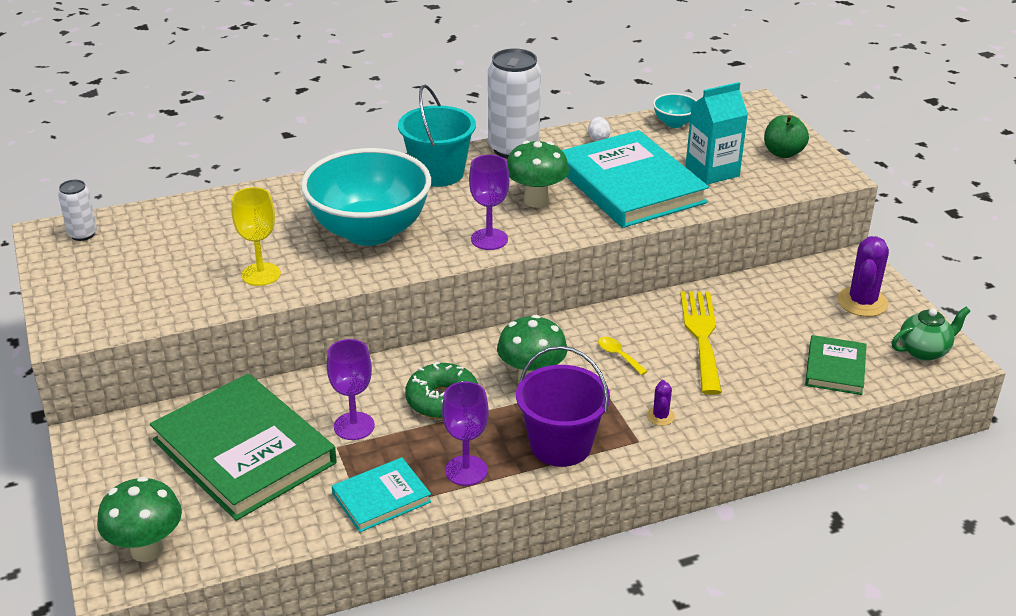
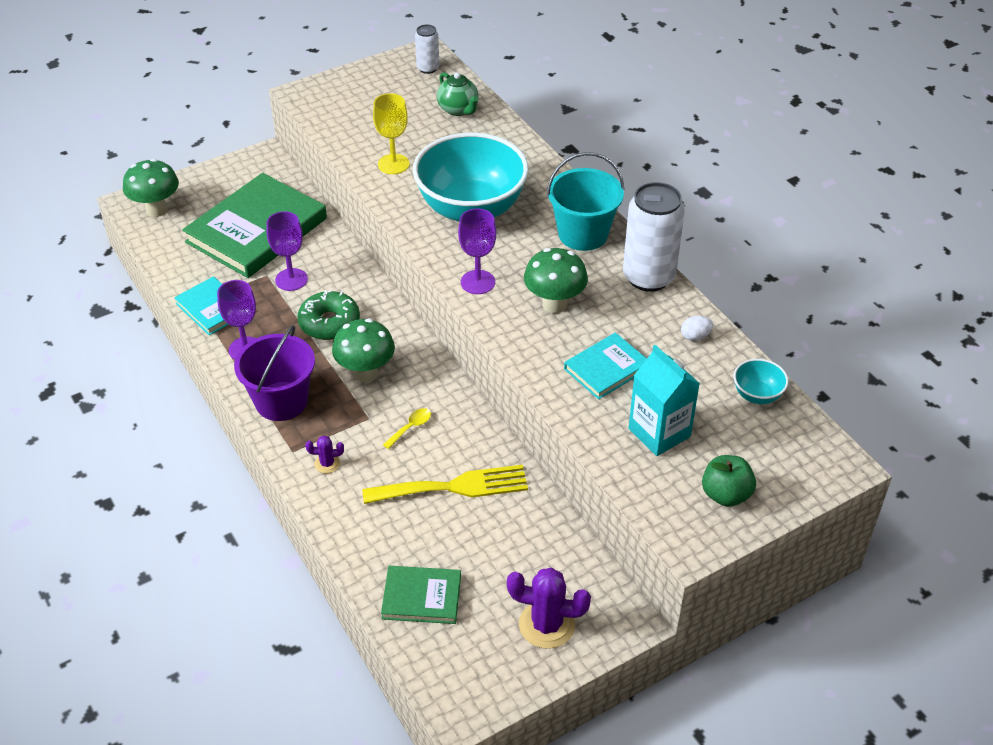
camera: 80 degrees right, 10 degrees up
turquoise book [562,130,709,228] -> turquoise book [564,333,647,400], size x0.50
green teapot [892,307,970,361] -> green teapot moved to [437,72,479,116]

